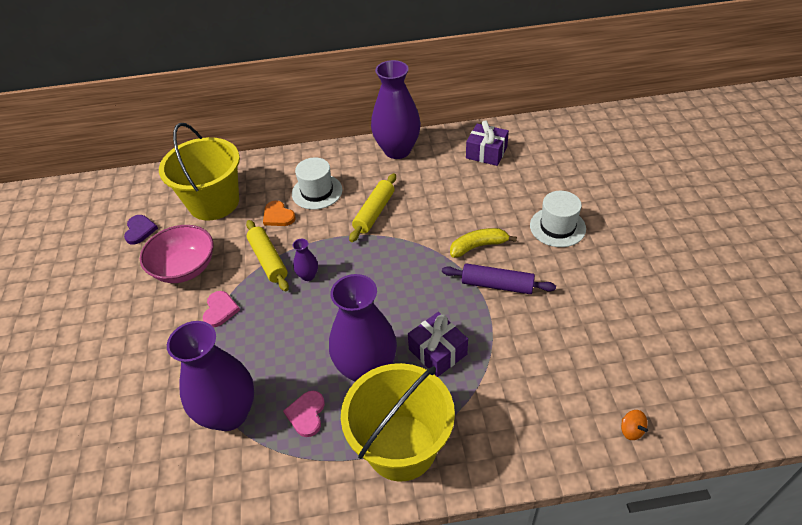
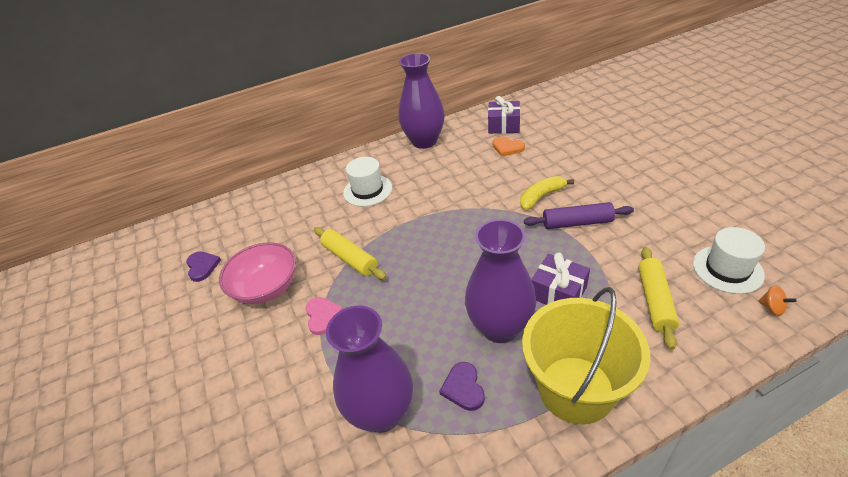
camera: 15 degrees left, 5 degrees down
yellow bucket [159,123,240,221] -> none
orange heart [263,201,295,226] -> orange heart moved to [493,137,525,157]
pink heart [283,391,325,437] -> purple heart [439,362,485,411]
purple vase [293,239,318,281] -> none
yellow rolling pin [349,173,396,242] -> yellow rolling pin moved to [638,247,679,350]
white hat [530,191,586,247] -> white hat moved to [693,227,765,294]

